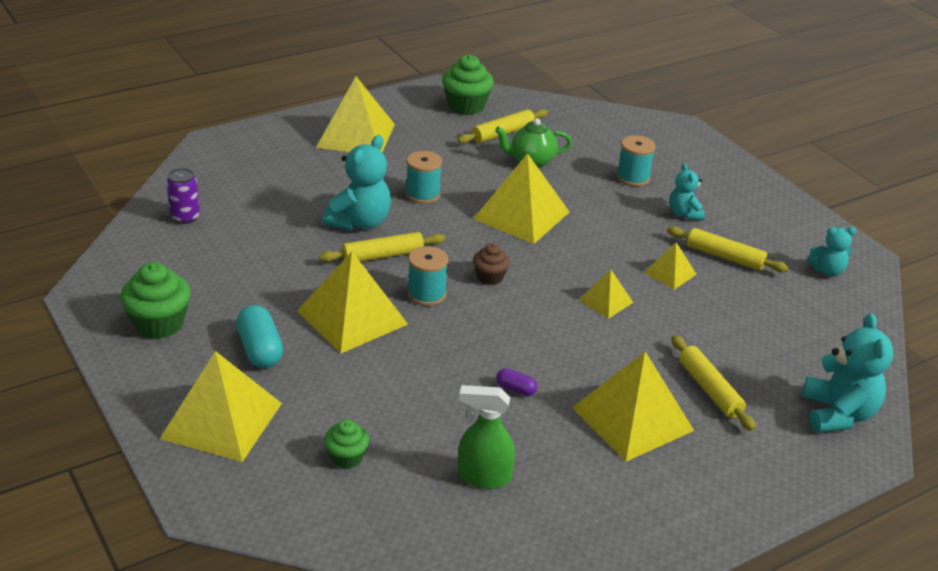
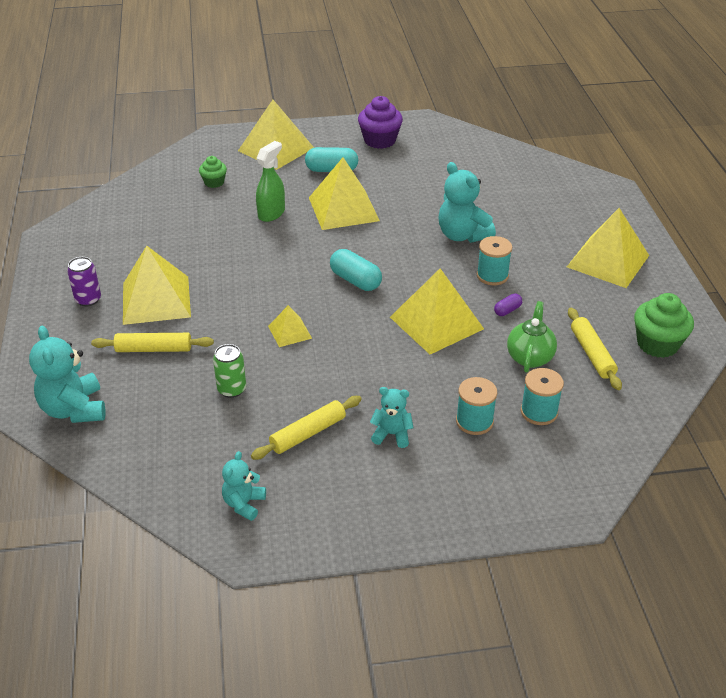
camera: 115 degrees right, 5 degrees up
green cupcake [120,262,191,339] -> purple cupcake [358,96,403,149]
purple can [166,168,200,224] -> purple can moved to [67,257,101,307]
yellow rolling pin [319,232,446,262] -> none
turquoise spool [408,246,448,306] -> turquoise spool moved to [521,368,564,425]
green spray bottle [458,385,515,489] -> green spray bottle moved to [256,141,285,222]
brown cupcake [473,243,510,285] -> turquoise capsule [330,249,382,291]
purple capsule [496,368,537,396] -> purple capsule moved to [494,293,522,316]
yellow pyramid [644,242,697,290] -> none
turquoise teddy bear [802,313,893,433] -> turquoise teddy bear turned 45 degrees clockwise [29,326,105,423]
none -> green can [213,344,246,398]

